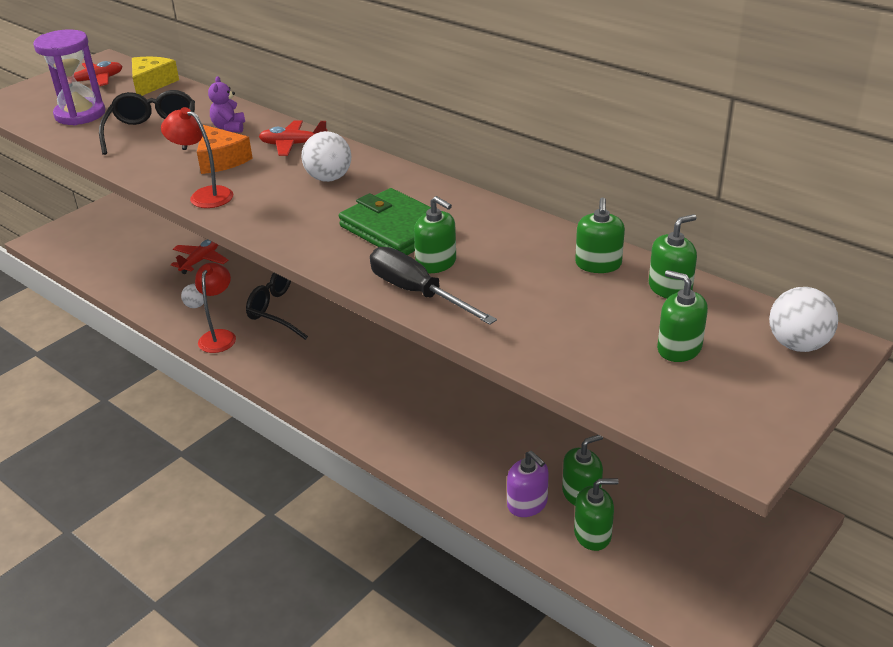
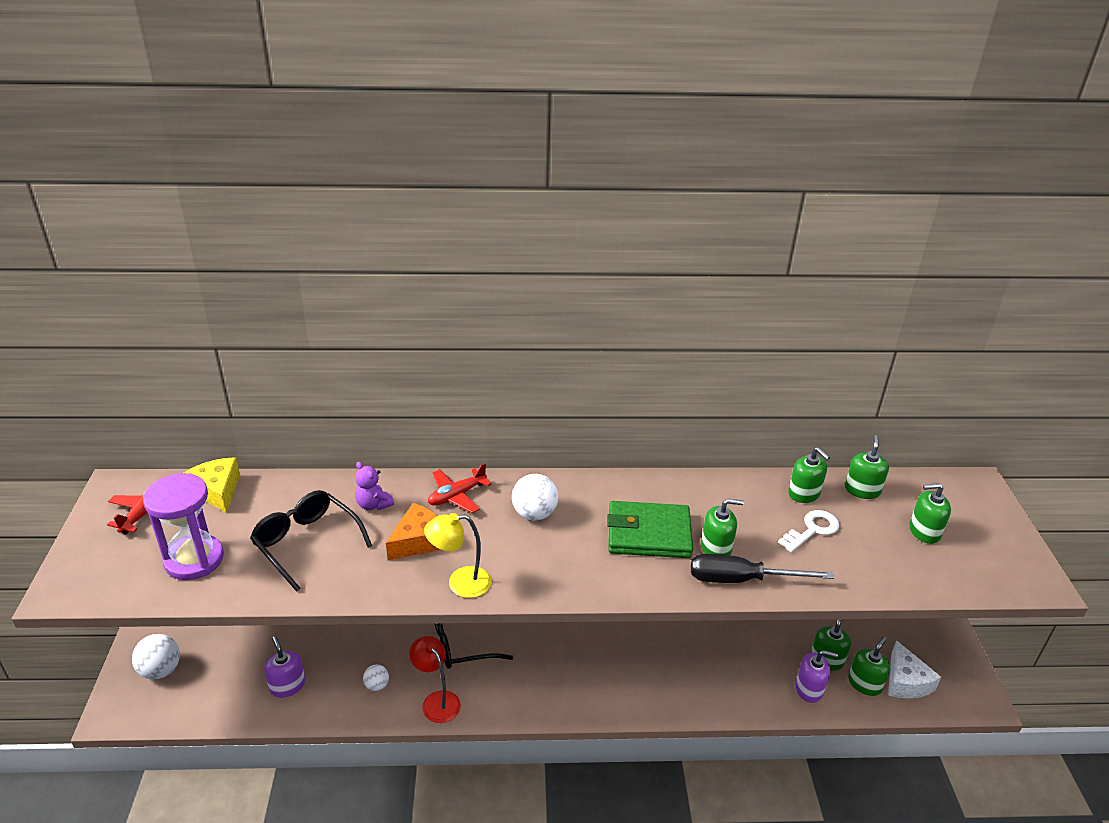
camera: 45 degrees left, 0 degrees up
red lamp [161,107,233,208] -> yellow lamp [424,513,492,598]
red plane [171,239,228,274] -> none
orange cheese [197,125,253,174] -> orange cheese turned 60 degrees counterclockwise [386,503,441,560]
white ball [769,287,838,352] -> white ball moved to [132,634,180,680]
none -> purple soap dispenser [264,636,305,698]
none -> white key [778,510,839,552]
none -> white cheese [888,640,941,698]

